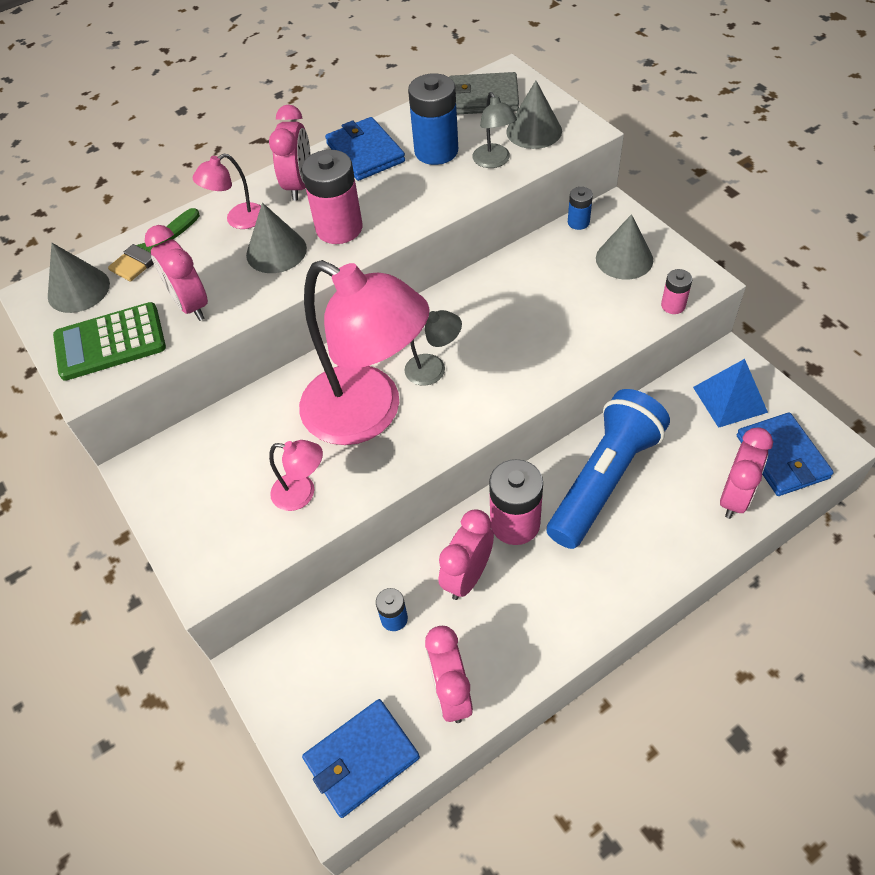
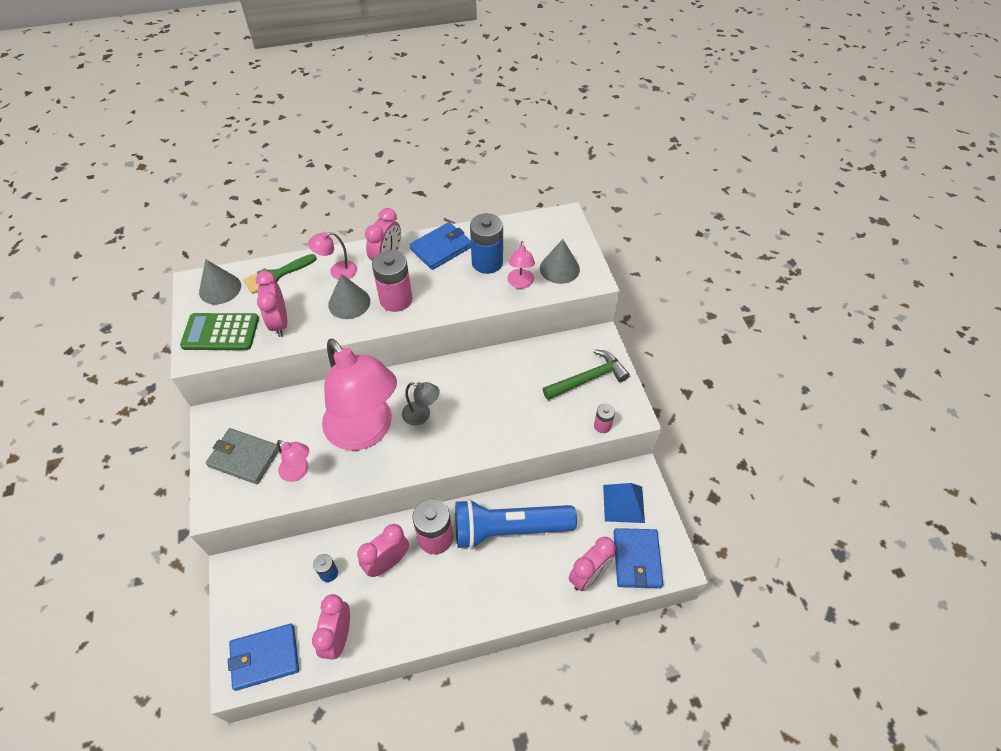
camera: 15 degrees right, 0 degrees up
blue wallet [325,117,405,181] -> blue wallet turned 60 degrees clockwise [409,222,471,270]
grey wallet [449,72,519,114] -> grey wallet moved to [206,428,279,484]
grey lamp [472,92,517,168] -> pink lamp [507,241,535,289]
blue flashlight [547,389,670,549] -> blue flashlight turned 150 degrees counterclockwise [455,499,577,549]
blue battery [568,187,593,230] -> none
grey cone [596,214,653,280] -> green hammer [543,349,630,400]

